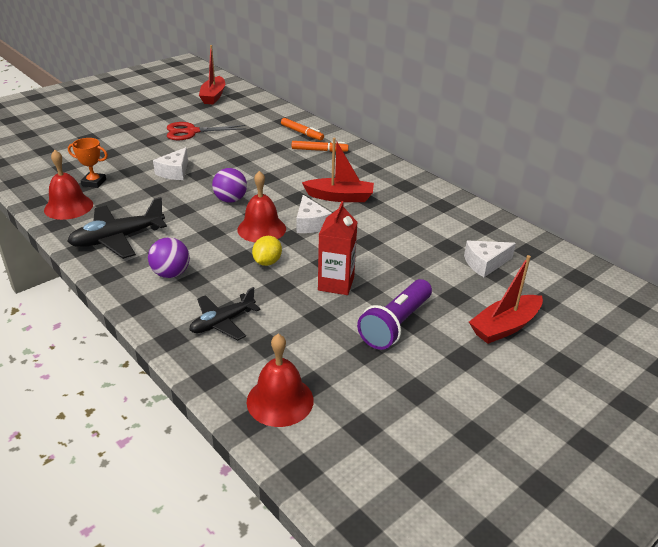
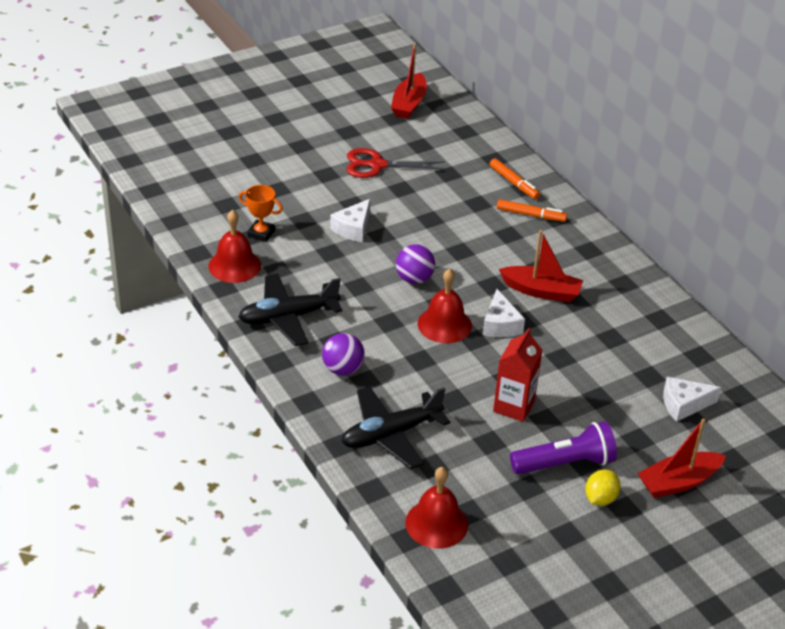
camera: 10 degrees right, 5 degrees up
black plane [189,287,260,340] -> black plane [342,386,450,469], size x1.51
yellow lemon [252,236,282,266] -> yellow lemon moved to [585,469,620,506]
purple flashlight [357,279,432,350] -> purple flashlight turned 150 degrees counterclockwise [510,421,617,474]

